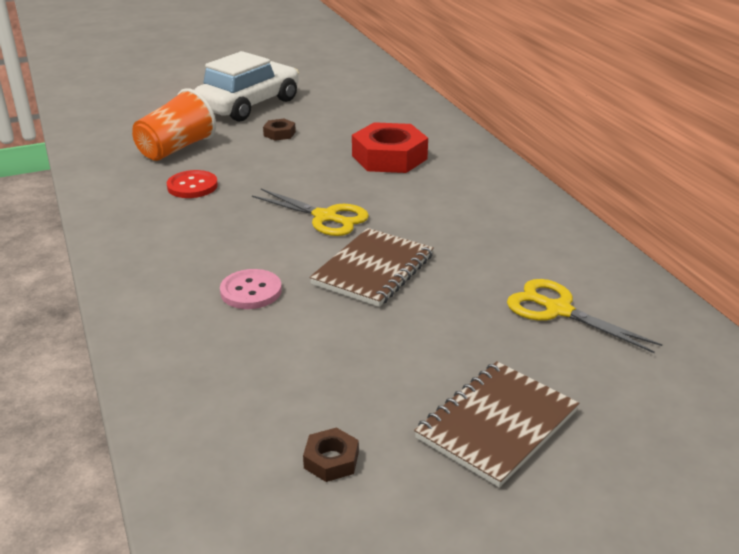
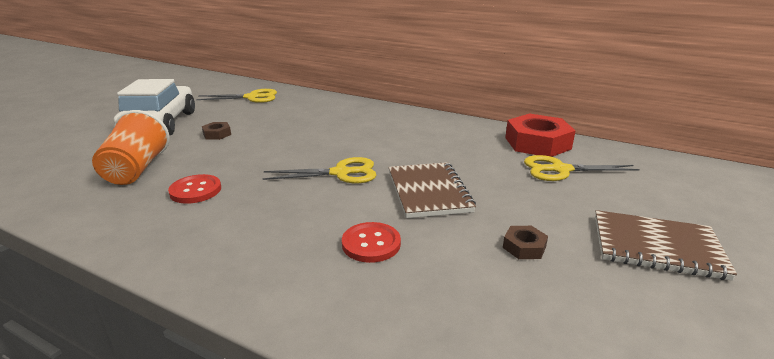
camera: 40 degrees left, 5 degrees down
pink button [220,269,282,309] -> red button [342,222,401,263]
brown nut [303,428,359,482] -> brown nut moved to [503,226,548,259]
red nut [352,122,428,173] -> red nut moved to [505,113,576,157]
brown notebook [414,361,579,488] -> brown notebook turned 75 degrees counterclockwise [595,210,737,281]
none -> yellow scissors [196,89,277,103]

